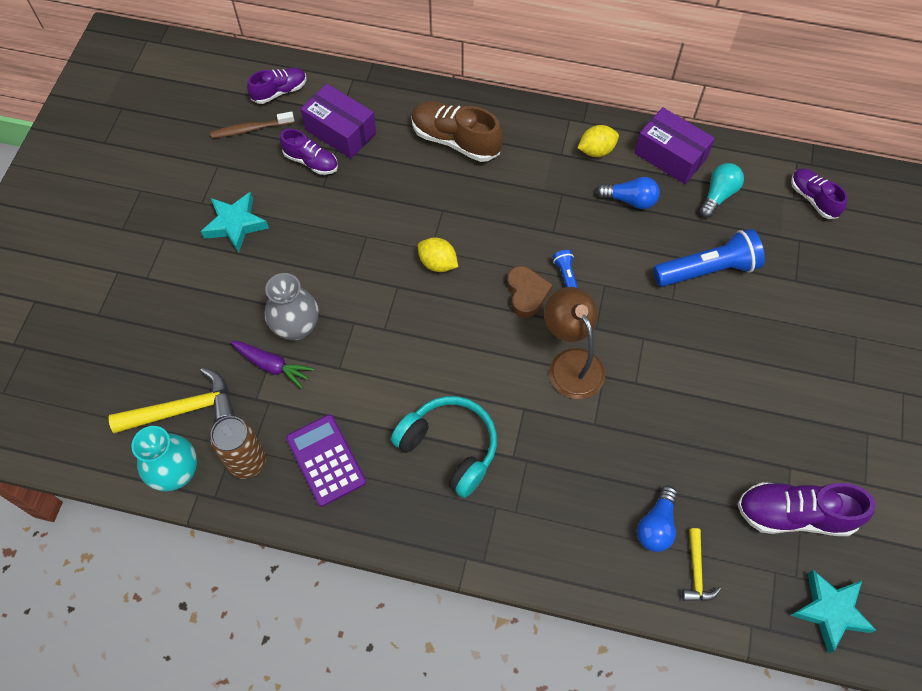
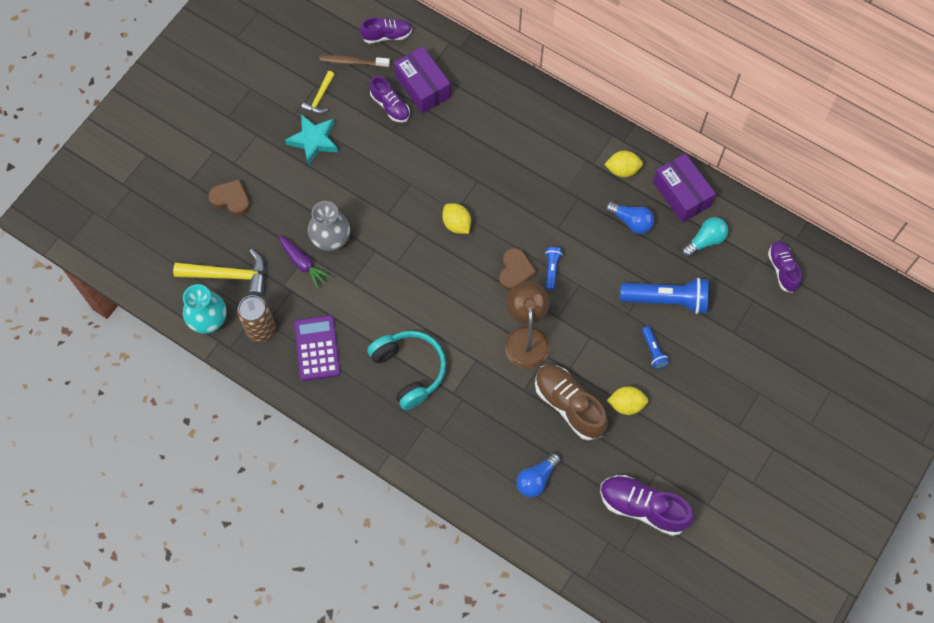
camera: 20 degrees right, 5 degrees up
brown shoe [411,101,503,162] -> brown shoe moved to [535,365,608,440]
yellow hammer [682,528,721,601] -> yellow hammer moved to [301,71,335,114]
turquoise star [790,570,877,653] -> none
none -> brown heart [208,179,250,217]
none -> yellow lemon [607,386,648,415]
none -> blue flashlight [642,326,669,369]

